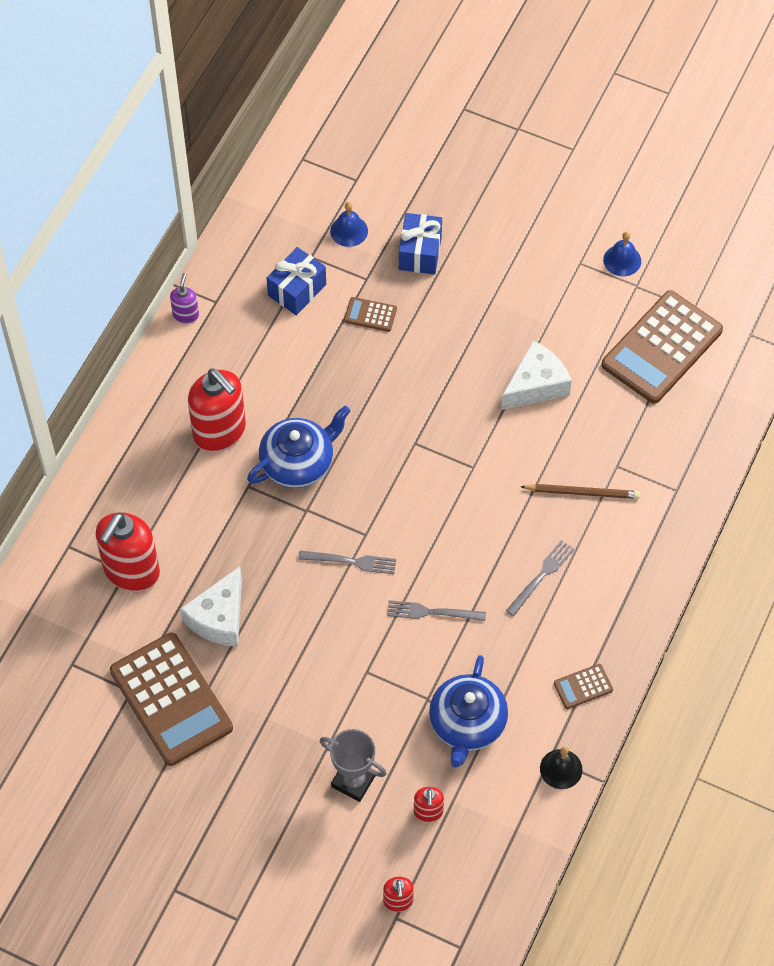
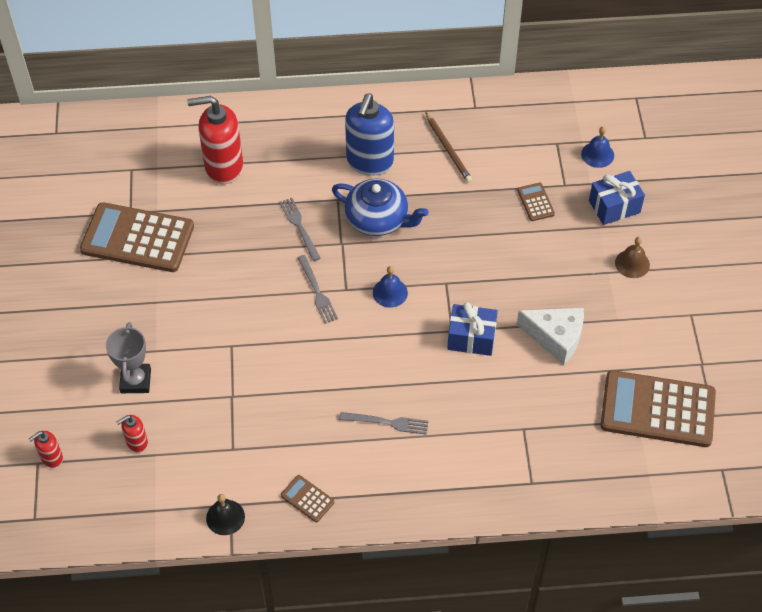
camera: 60 degrees right, 5 degrees down
brown calculator [110,633,233,766] -> brown calculator turned 75 degrees clockwise [80,202,194,272]
purple soap dispenser [170,273,199,324] -> none
white cheese [180,566,242,647] -> none
red soap dispenser [188,368,246,453] -> blue soap dispenser [345,93,394,176]
blue gift [267,247,326,315] -> blue gift moved to [447,302,498,356]
grey fork [387,600,486,621] -> grey fork moved to [279,198,321,261]
blue teapot [429,655,508,768] -> none
brown pencil [521,484,640,499] -> brown pencil moved to [425,112,472,182]
blue bell [603,232,641,277] -> blue bell moved to [373,266,408,308]
none -> brown bell [615,237,650,278]

